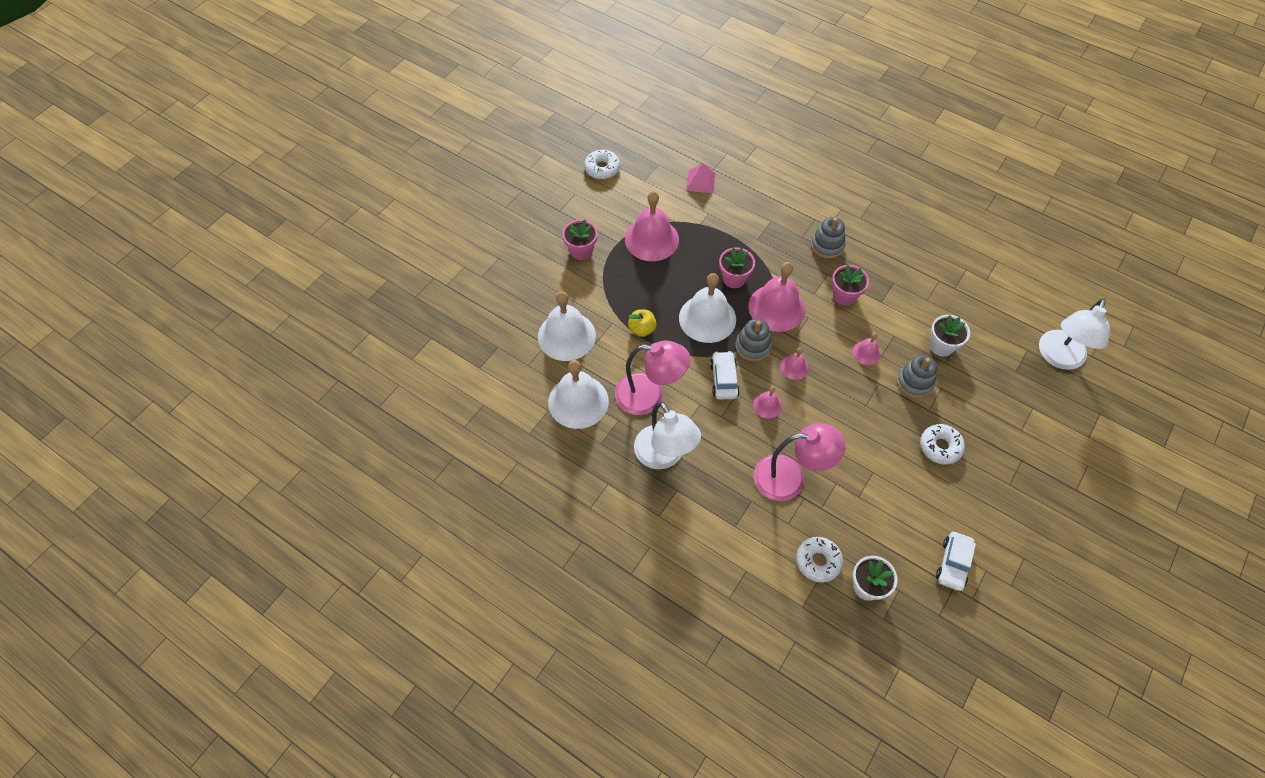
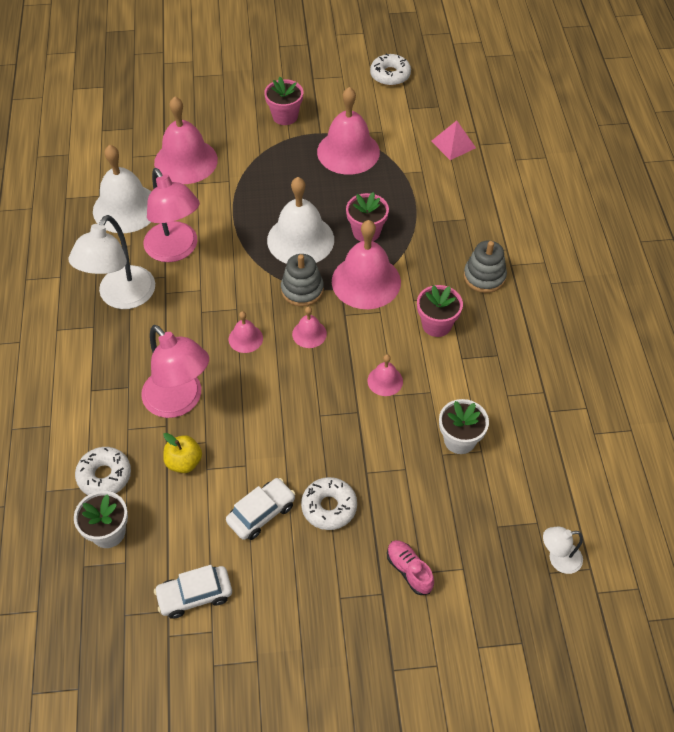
camera: 50 degrees right, 5 degrees down
white bell [538,291,596,361] -> pink bell [154,97,218,184]
yellow apple [628,309,657,337] -> yellow apple moved to [163,433,202,473]
white car [710,351,740,400] -> white car moved to [226,478,296,540]
grey stacking toy [897,355,937,398] -> none
white lamp [1039,298,1110,370] -> white lamp [543,526,583,574], size x0.50
none -> pink shoe [387,540,434,595]

